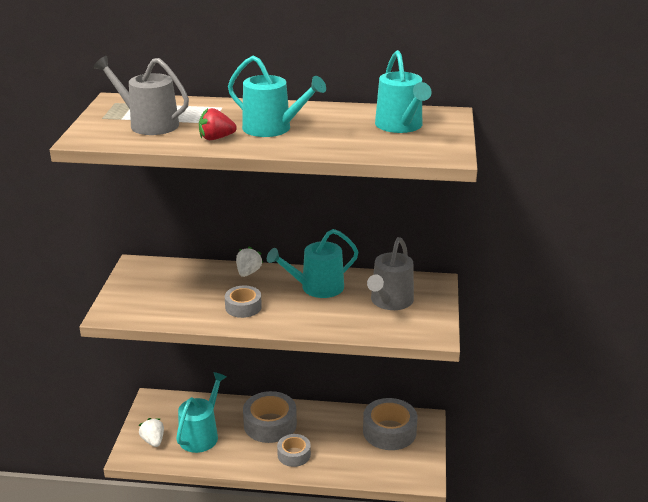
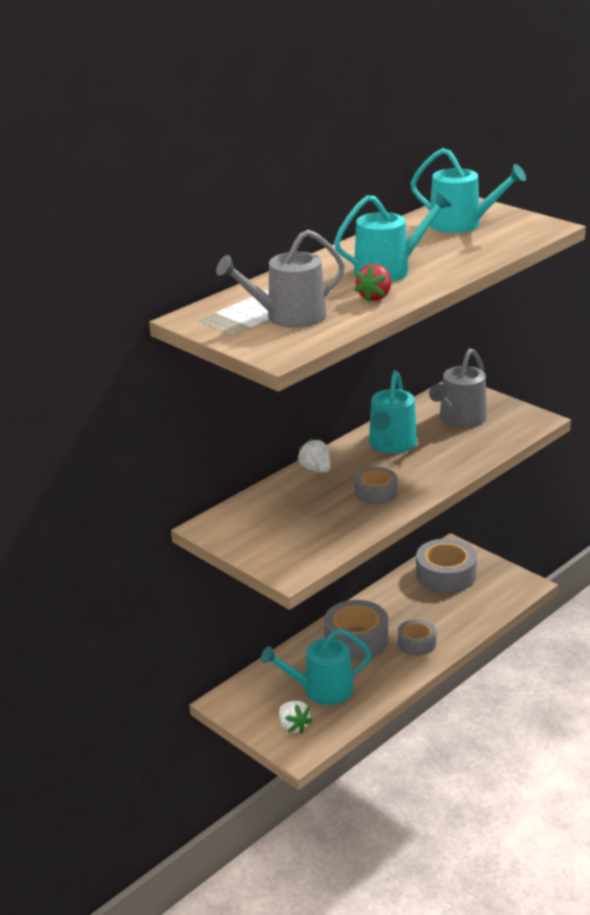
camera: 50 degrees left, 0 degrees up
white strawberry [139,418,164,447] -> white strawberry turned 135 degrees counterclockwise [279,701,313,734]
turquoise watering can [176,372,227,453] -> turquoise watering can turned 75 degrees counterclockwise [261,629,372,705]
grey watering can [367,237,414,310] -> grey watering can turned 60 degrees clockwise [429,348,487,428]

